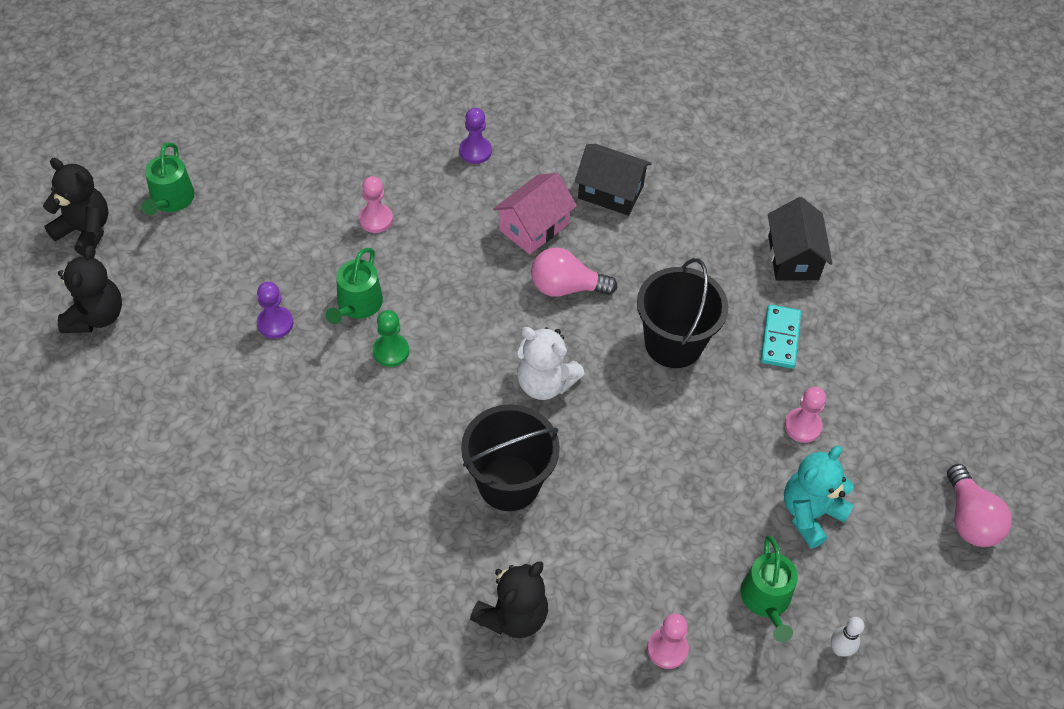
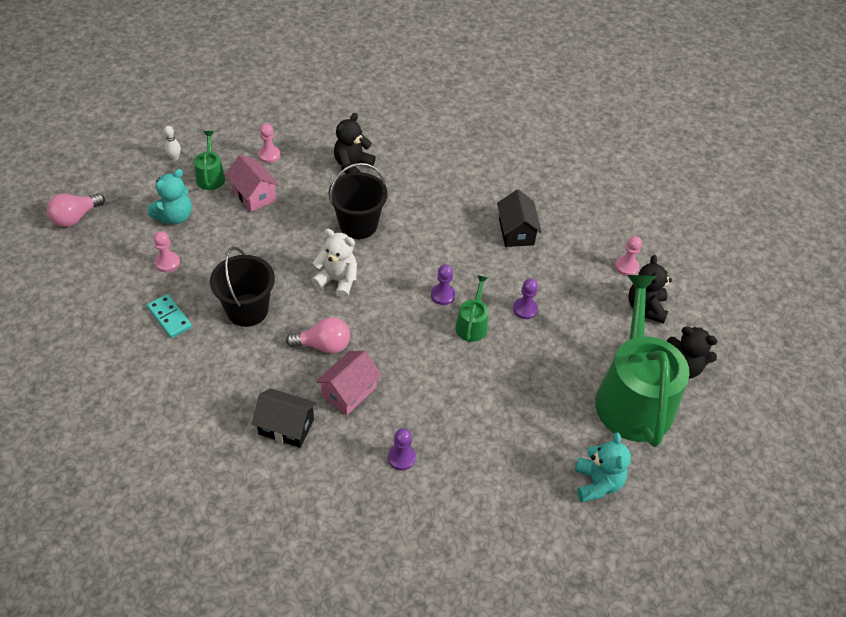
camera: 175 degrees right, 5 degrees down
green watering can [142,142,195,215] -> green watering can [595,275,689,447], size x2.34
pink pawn [359,176,393,233] -> pink pawn moved to [615,236,642,276]
green pawn [373,310,409,367] -> purple pawn [431,264,455,305]
turquoise domino [761,305,801,368] -> turquoise domino turned 45 degrees counterclockwise [147,294,192,338]
black house [768,197,833,281] -> black house moved to [497,189,542,247]
pink light bulb [947,464,1012,547] -> pink light bulb turned 120 degrees counterclockwise [47,193,105,227]
none -> pink house [225,155,279,212]
none -> turquoise teddy bear [575,432,631,502]

